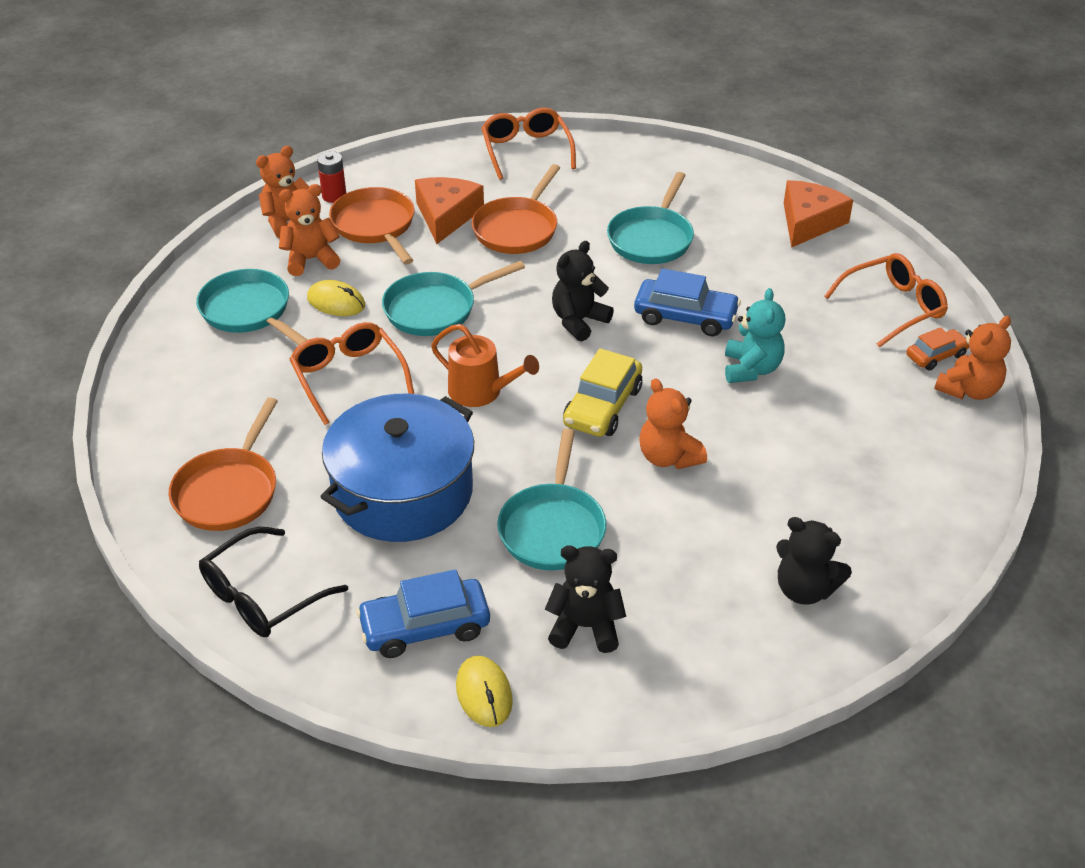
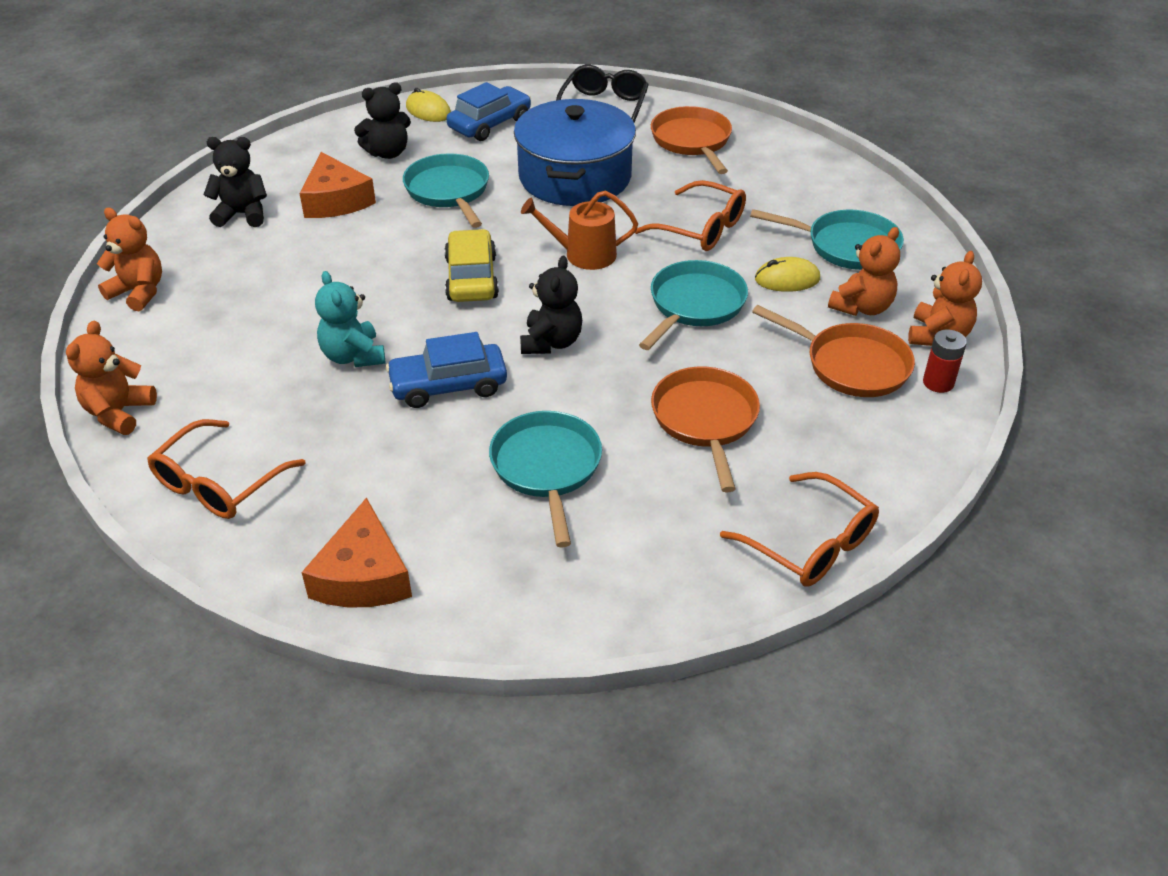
camera: 150 degrees right, 0 degrees up
orange cheese [415,177,484,244] -> orange cheese moved to [299,152,376,218]
orange teddy bear [639,378,707,469] -> orange teddy bear moved to [97,208,162,311]
orange car [906,327,969,371] -> none

